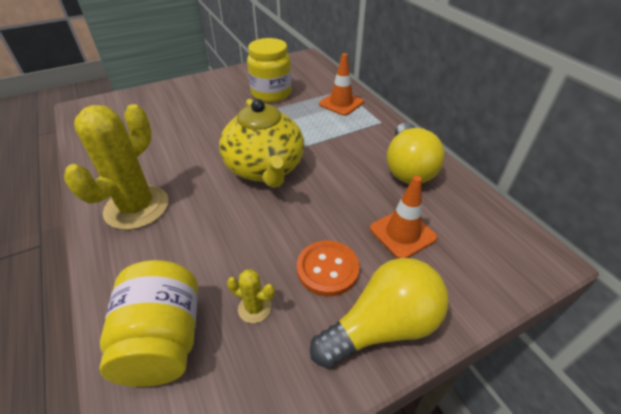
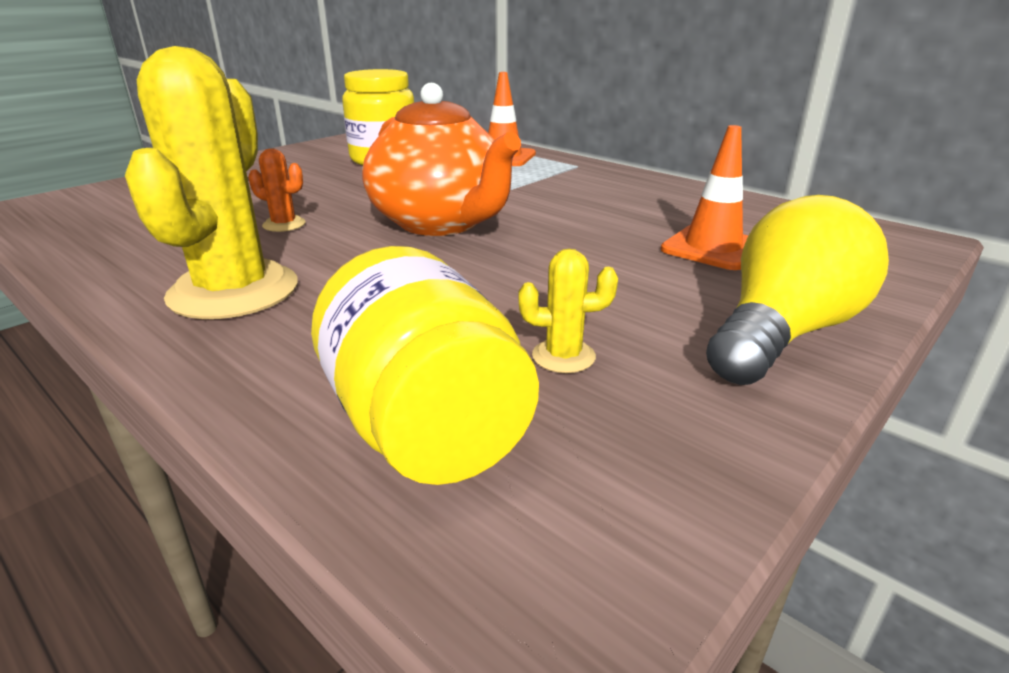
camera: 20 degrees left, 15 degrees down
yellow teapot [219,99,304,188] -> orange teapot [362,83,521,236]
orange button [297,241,360,296] -> none
yellow light bulb [387,122,445,184] -> none
none -> orange cactus [248,149,306,232]

